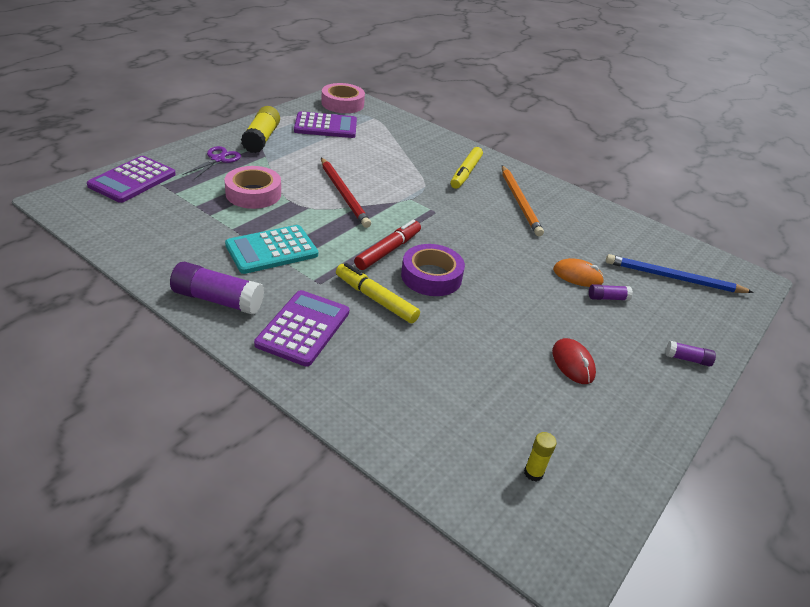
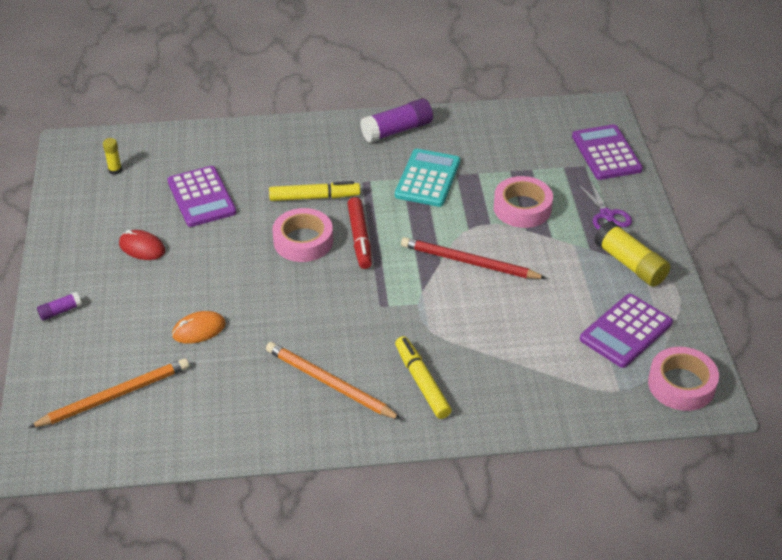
camera: 140 degrees right, 5 degrees up
purple calculator [254,290,349,367] -> purple calculator moved to [167,166,236,227]
purple tape [401,244,465,296] -> pink tape [272,208,333,262]
purple glue stick [589,284,633,301] -> none
blue pencil [606,254,754,293] -> orange pencil [28,358,189,428]

